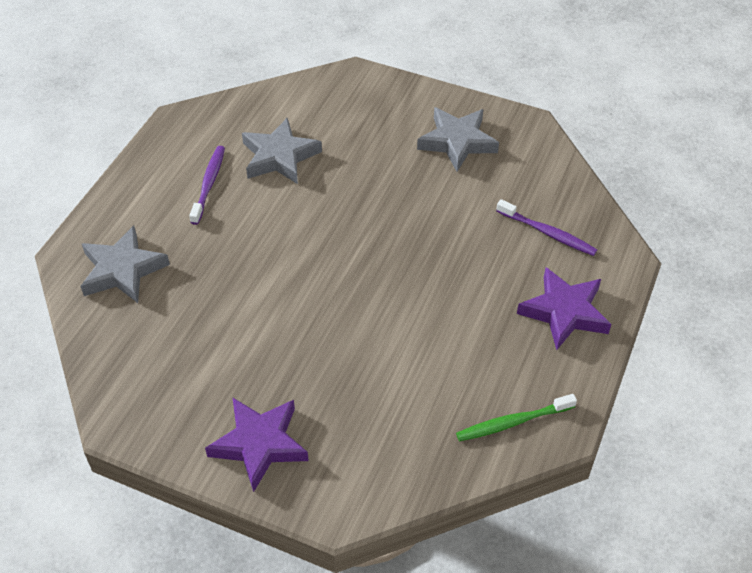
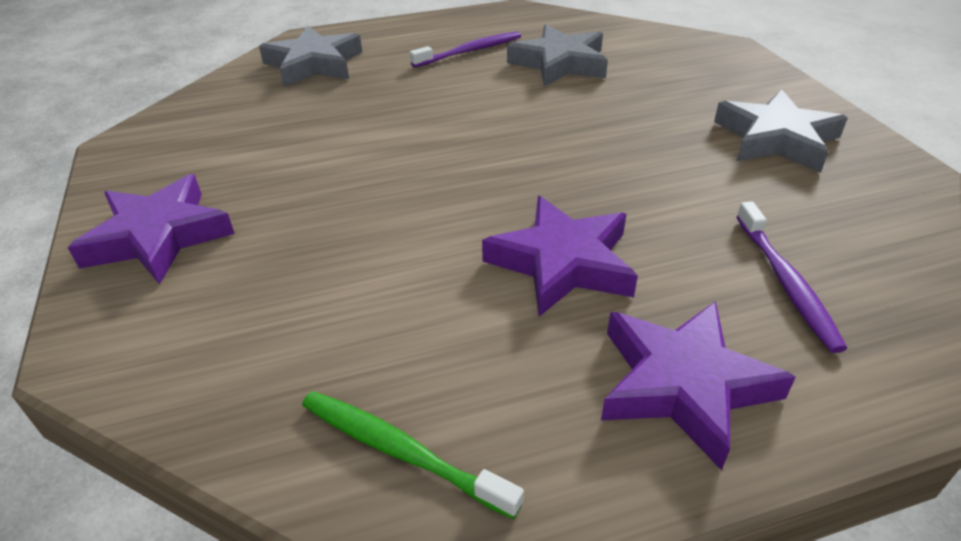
camera: 50 degrees right, 10 degrees down
none -> purple star [482,196,638,317]

